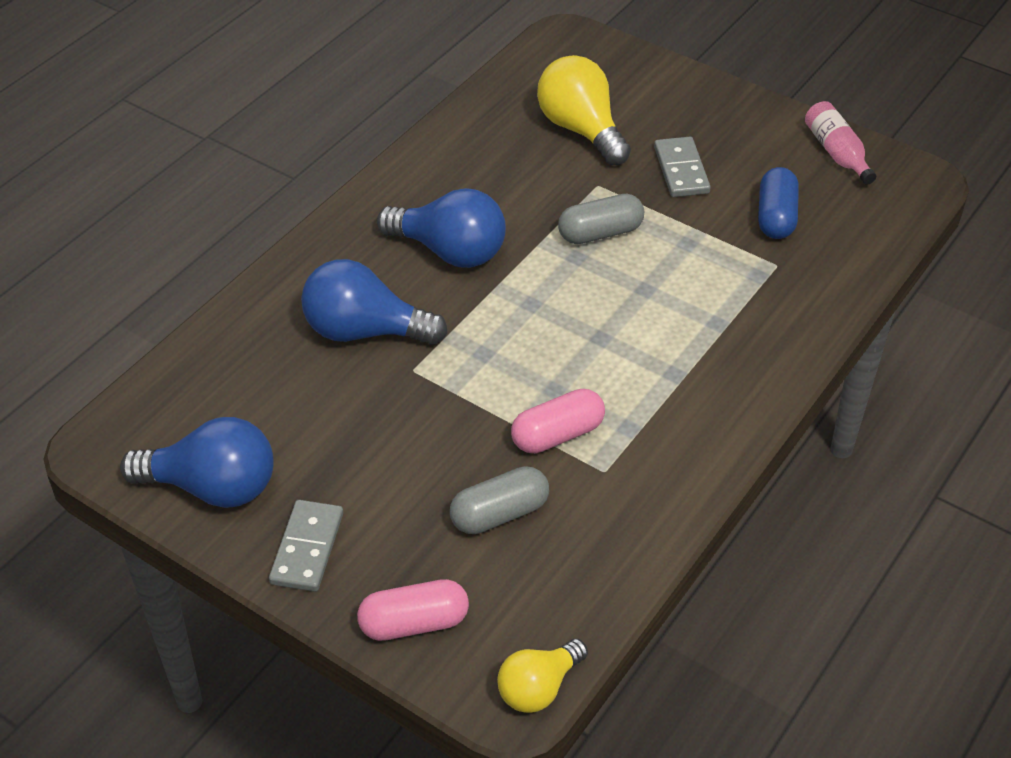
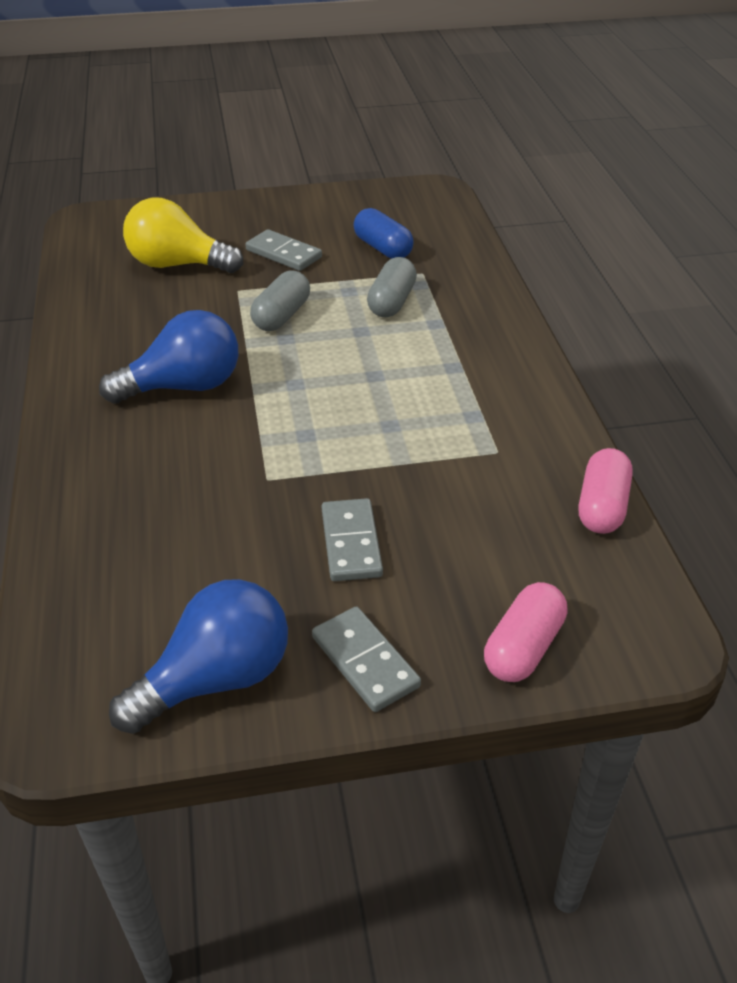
camera: 45 degrees left, 5 degrees down
blue light bulb [301,259,448,345] -> none
grey capsule [450,466,549,534] -> grey capsule moved to [367,257,417,317]
yellow light bulb [497,639,588,713] -> none
pink capsule [511,389,605,453] -> pink capsule moved to [579,448,633,534]
pink bottle [805,101,876,185] -> none
none -> grey domino [322,498,383,581]

